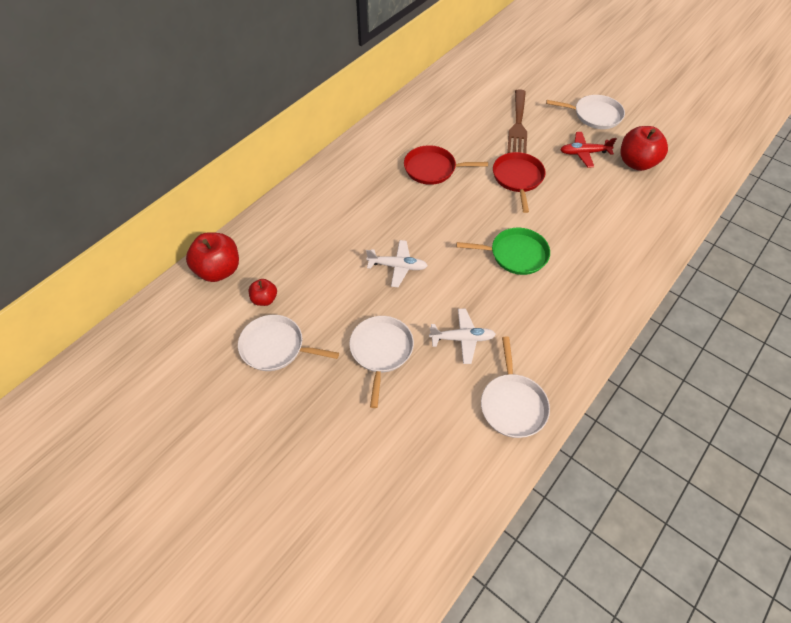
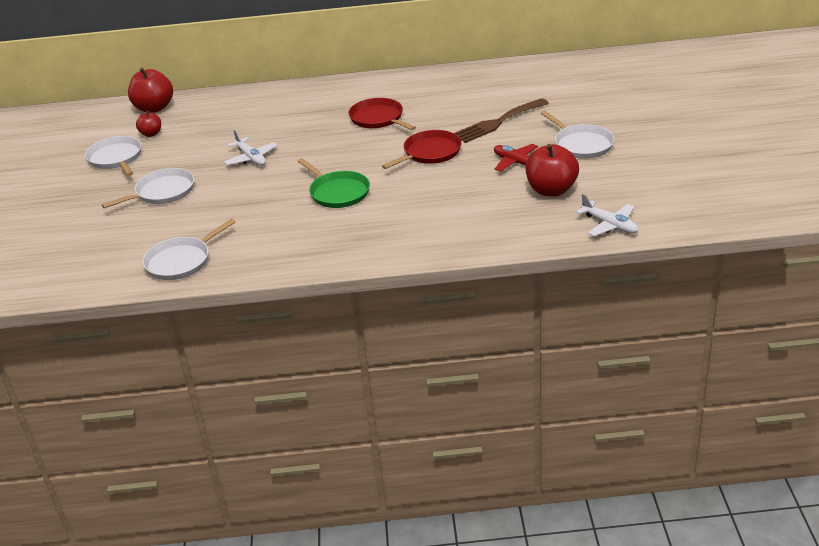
camera: 50 degrees right, 20 degrees down
white plane [429,309,496,364] -> white plane moved to [576,194,638,236]

